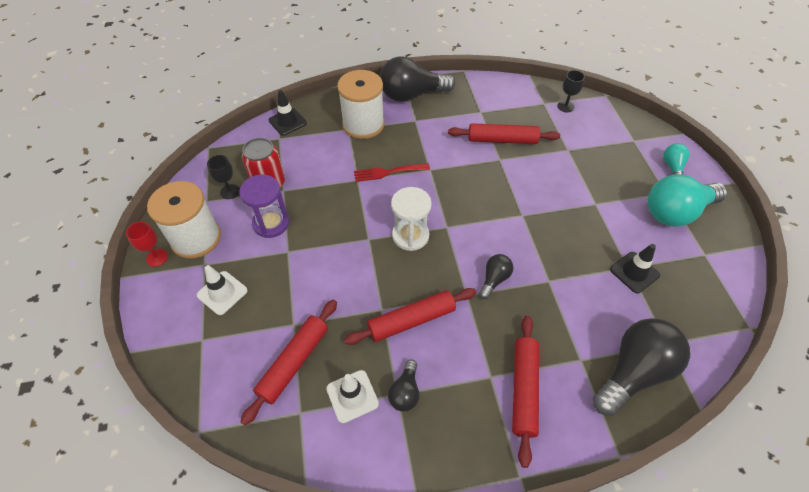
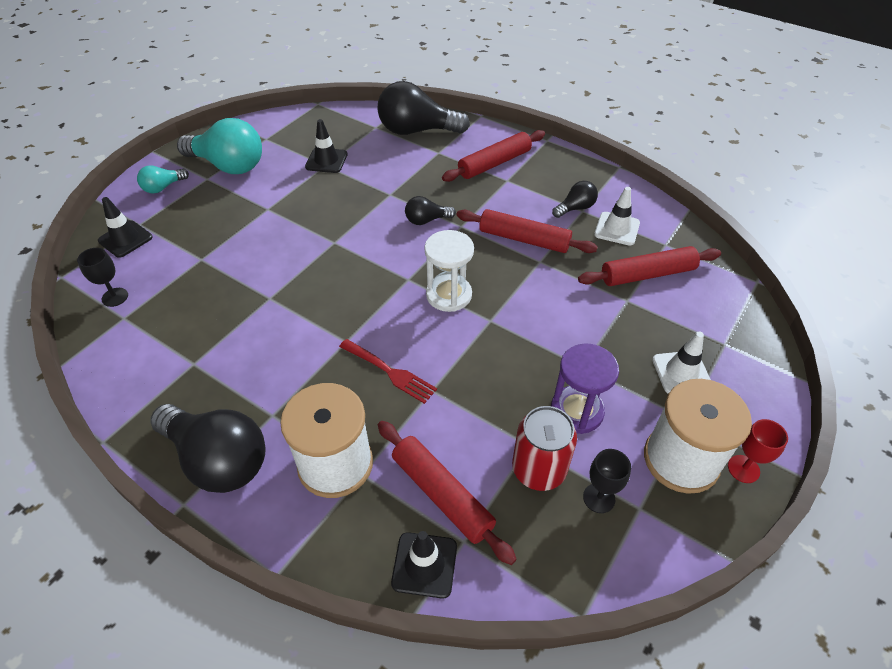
camera: 135 degrees left, 5 degrees down
red rolling pin [448,123,560,144] -> red rolling pin moved to [378,421,517,565]
none -> black traffic cone [98,197,153,258]

